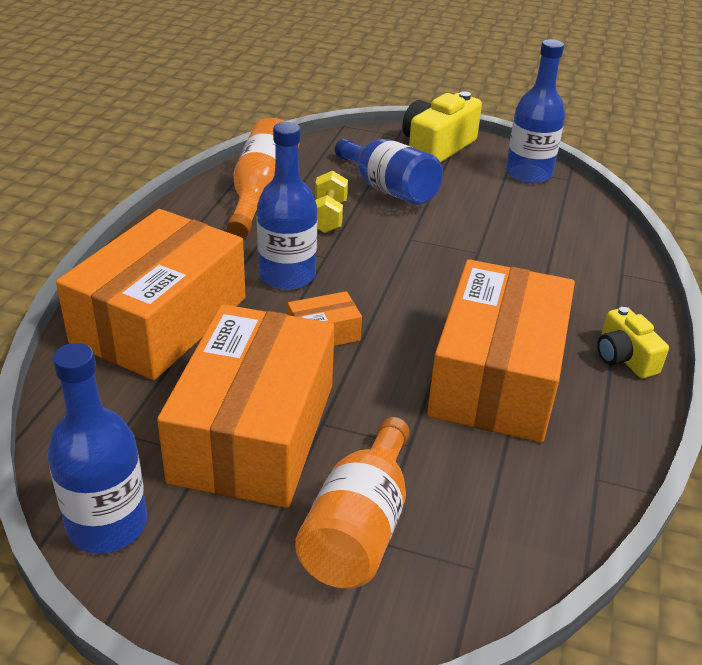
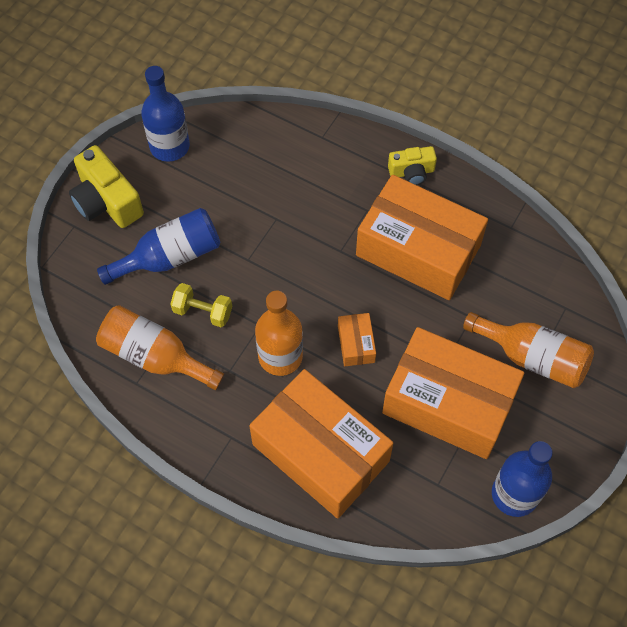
camera: 75 degrees left, 25 degrees up
blue bottle [257,122,317,290] -> orange bottle [255,291,303,376]

